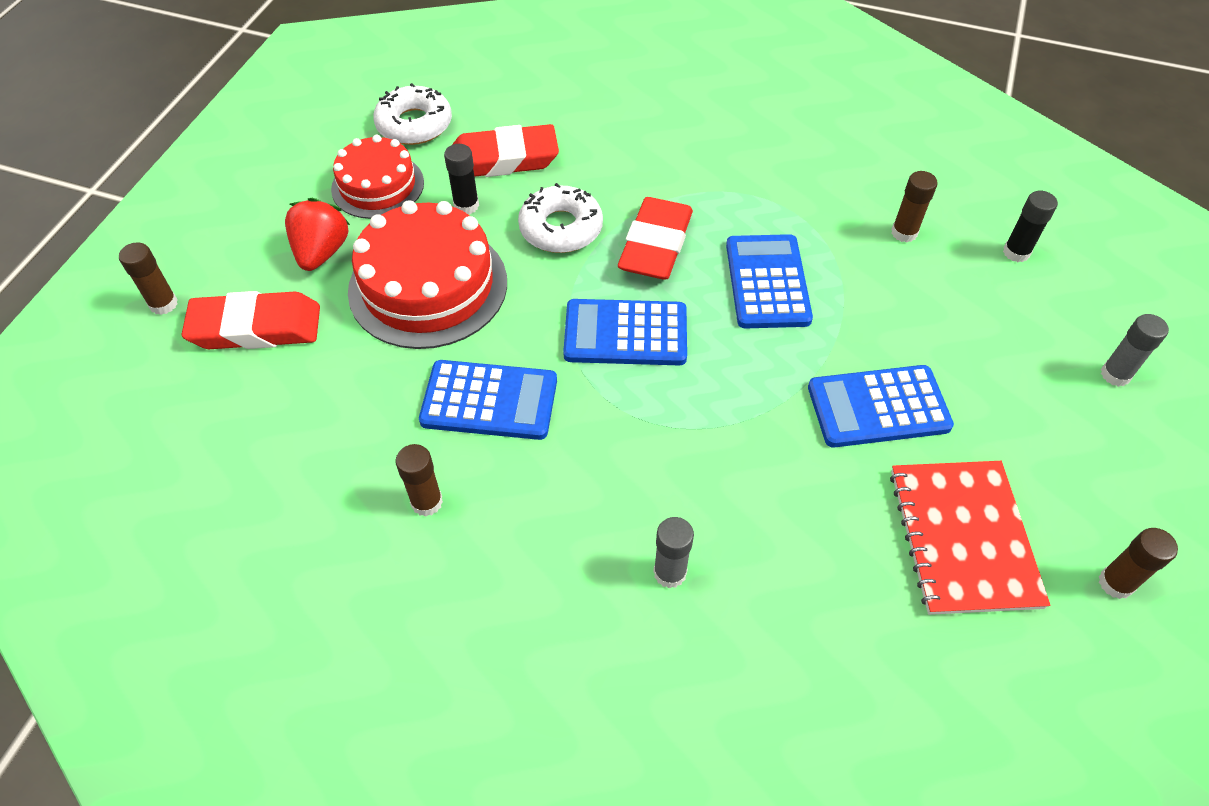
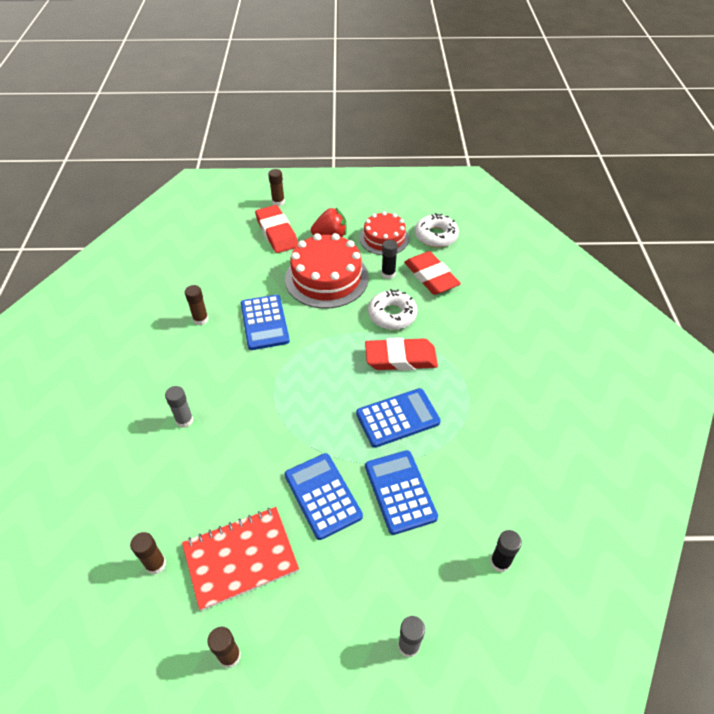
camera: 70 degrees right, 5 degrees down
blue calculator [563,299,687,365] -> blue calculator moved to [365,450,438,535]
brown glue stick [891,171,938,243] -> brown glue stick moved to [130,532,166,575]

